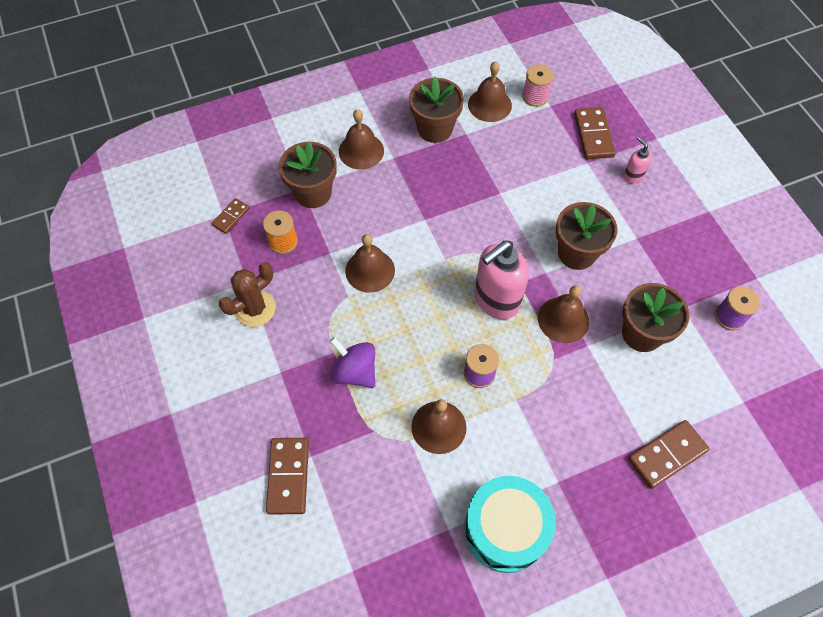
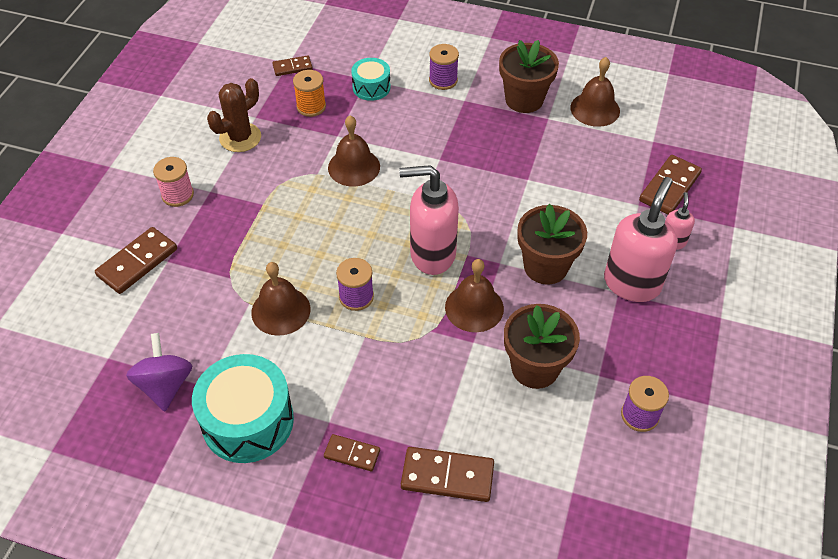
camera: 40 degrees right, 10 degrees down
brown cactus [219,262,276,327] -> brown cactus turned 45 degrees counterclockwise [207,78,261,152]
brown flower pot [279,141,337,208] -> turquoise drum [351,58,390,101]
purple spinning top [329,337,375,388] -> purple spinning top moved to [126,333,192,411]
brown bell [339,109,384,170] -> purple spool [429,44,459,90]
pink spool [522,64,553,107] -> pink spool moved to [153,157,194,207]
none -> brown domino [324,434,380,471]
none -> pink soap dispenser [604,177,678,302]

